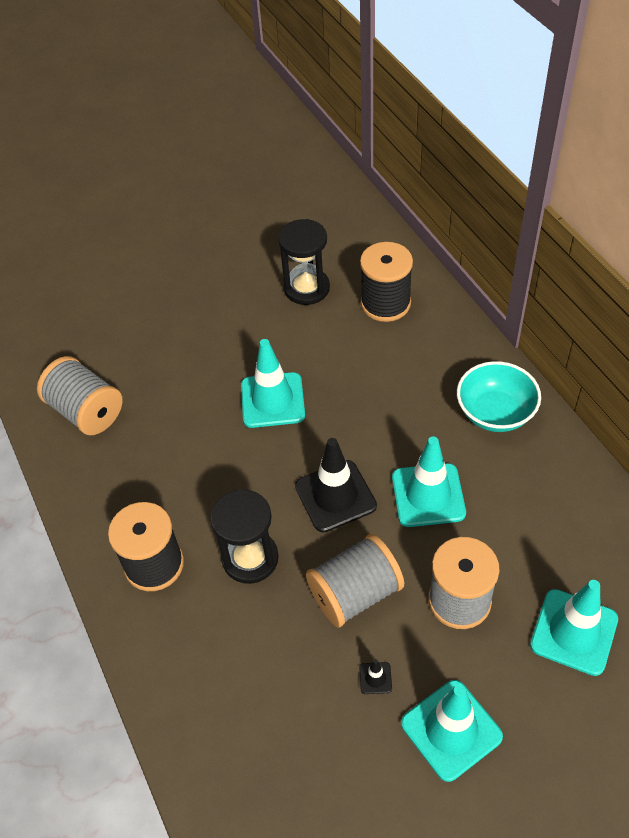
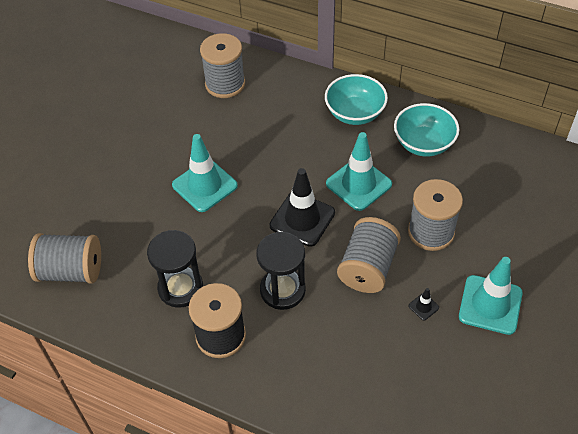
camera: 40 degrees left, 0 degrees up
black hourglass [278,219,330,305] -> black hourglass moved to [147,230,203,308]
black spool [360,242,413,322] -> grey spool [200,33,245,98]
turquoise traffic cone [530,580,618,676] -> none
none -> turquoise bowl [394,103,459,157]

